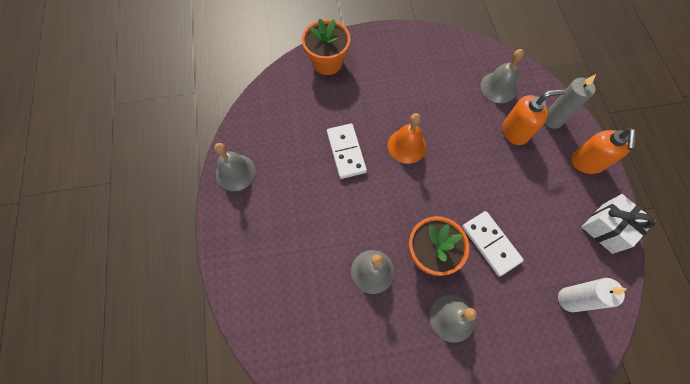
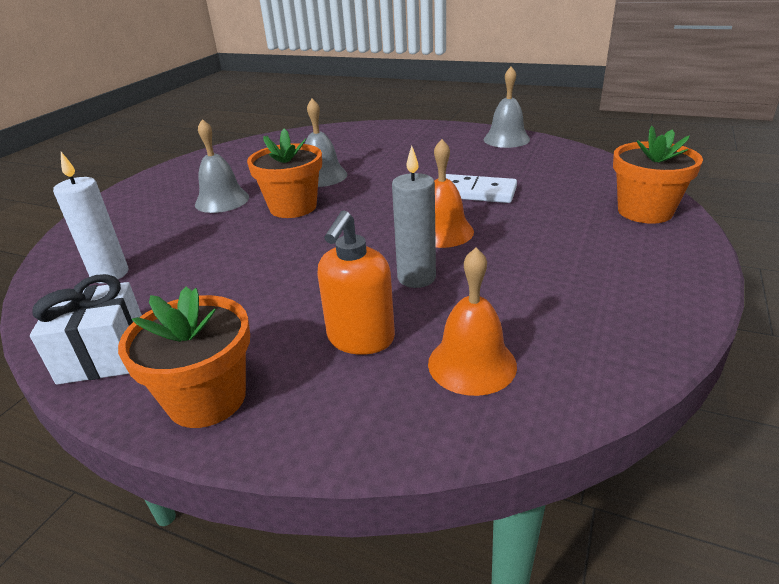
camera: 125 degrees right, 35 degrees down
white domino [462,211,524,277] -> none
grey bell [480,49,524,103] -> orange bell [428,248,517,396]
grey candle [545,74,596,129] -> grey candle moved to [392,146,436,288]
orange soap dispenser [571,128,636,174] -> orange flower pot [118,287,250,428]

